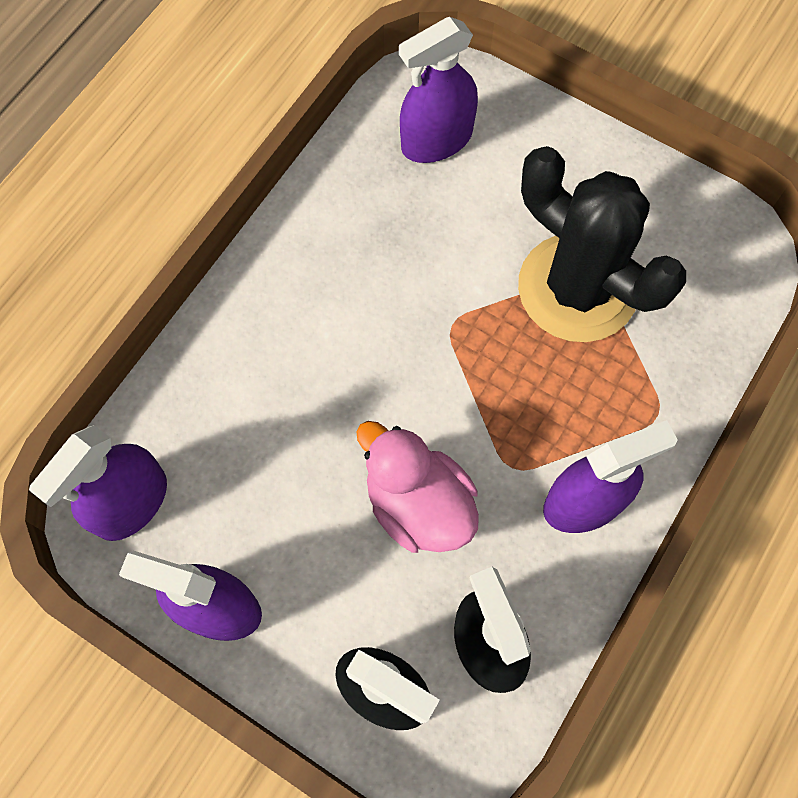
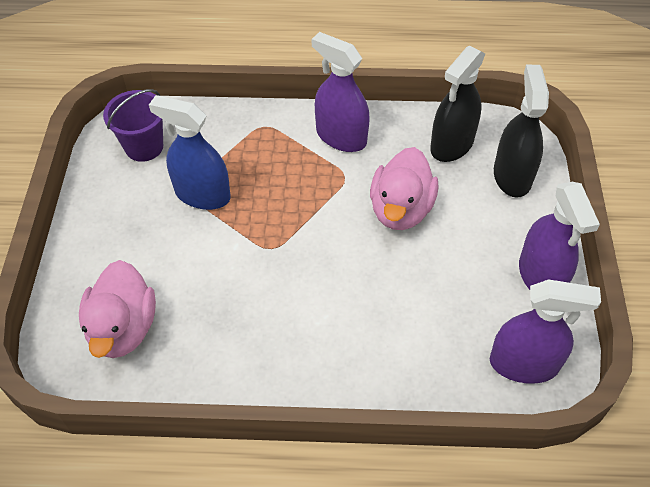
camera: 120 degrees left, 15 degrees down
purple spray bottle [399,17,478,163] -> pink duck [79,260,156,358]
black cactus [518,146,686,342] -> blue spray bottle [149,95,231,210]
none -> purple bucket [103,89,163,162]

